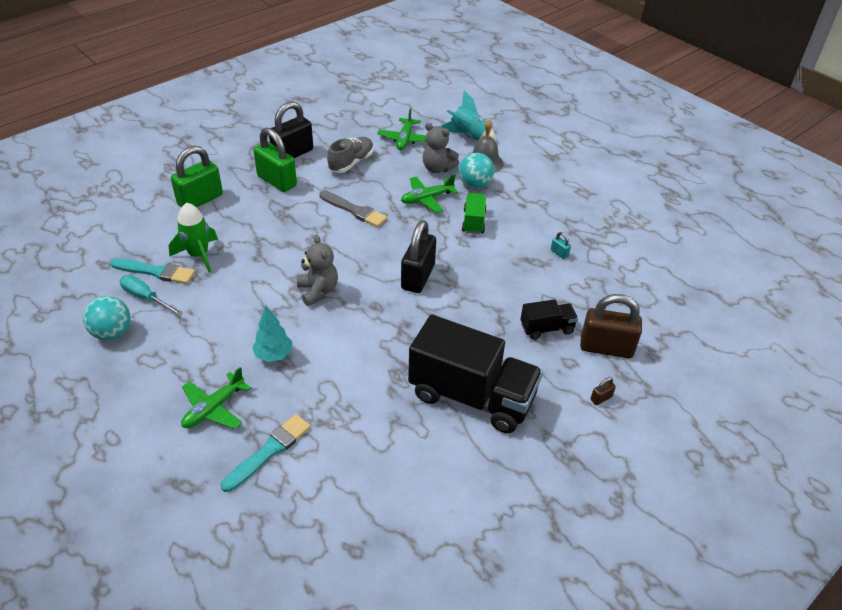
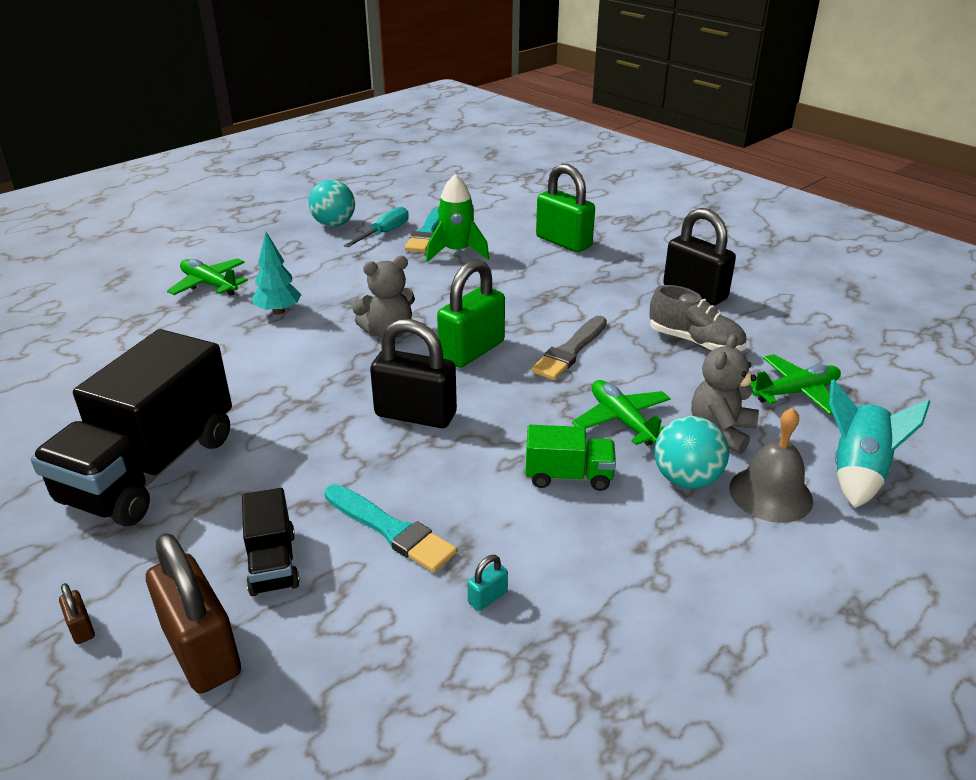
camera: 90 degrees right, 10 degrees down
turquoise brush [221,414,311,492] -> turquoise brush moved to [324,484,457,572]
green padlock [253,128,297,192] -> green padlock moved to [437,259,505,368]
green plane [377,108,426,150] -> green plane turned 150 degrees clockwise [750,354,841,415]
brown padlock [580,294,642,358] -> brown padlock turned 45 degrees counterclockwise [146,533,241,694]

